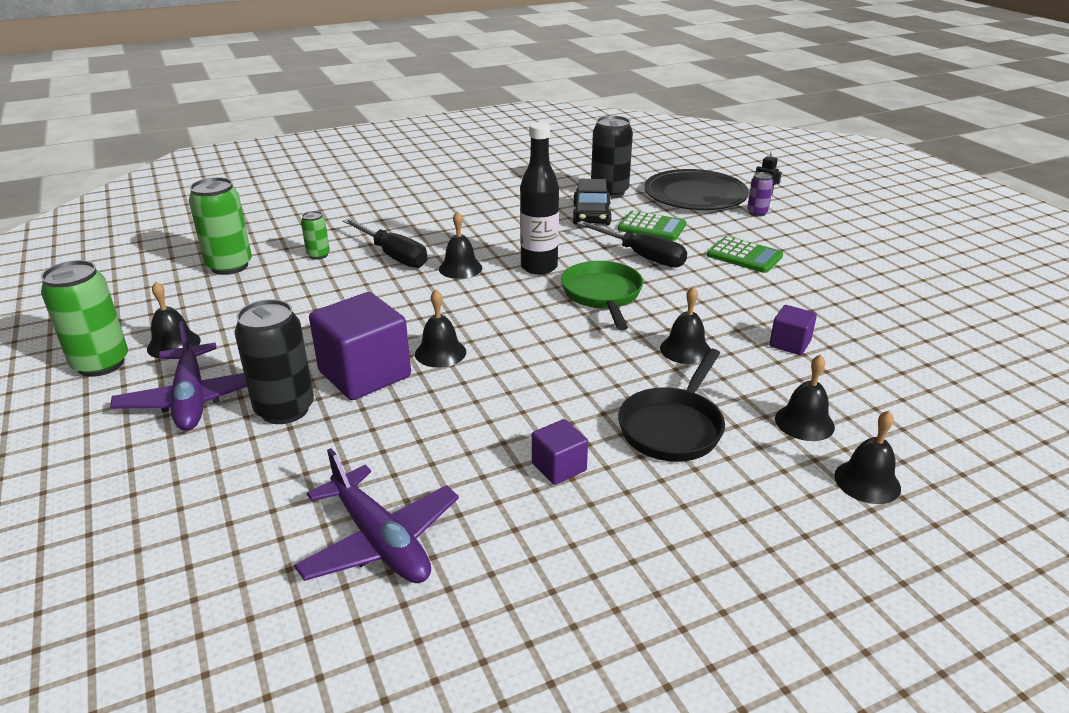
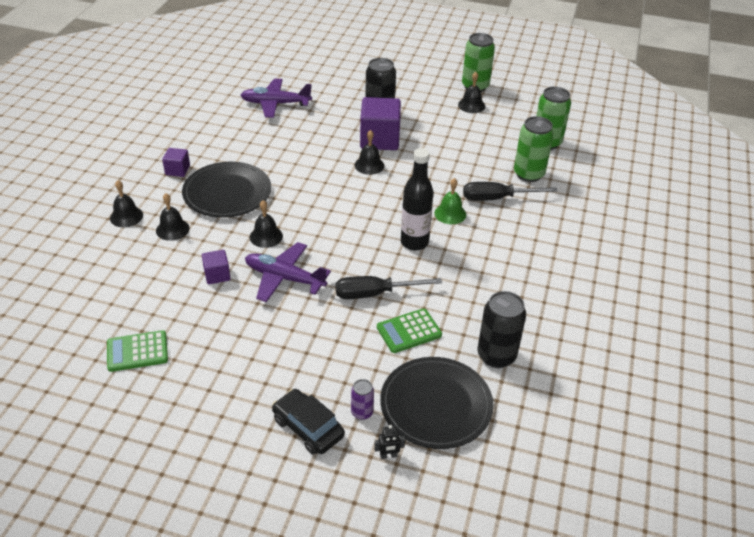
camera: 130 degrees right, 10 degrees up
purple plane [110,321,247,431] -> purple plane moved to [245,242,331,302]
green can [301,211,330,260] -> green can [514,116,554,182], size x1.92
black bell [439,211,482,279] -> green bell [434,178,466,224]
purple cube [532,419,588,485] -> purple cube moved to [162,148,190,177]
green pan [561,261,643,330] -> none
black car [573,179,612,225] -> black car moved to [272,389,345,455]
black pan [618,349,725,462] -> black plate [182,162,271,218]
green calculator [707,236,783,273] -> green calculator moved to [107,330,168,372]

